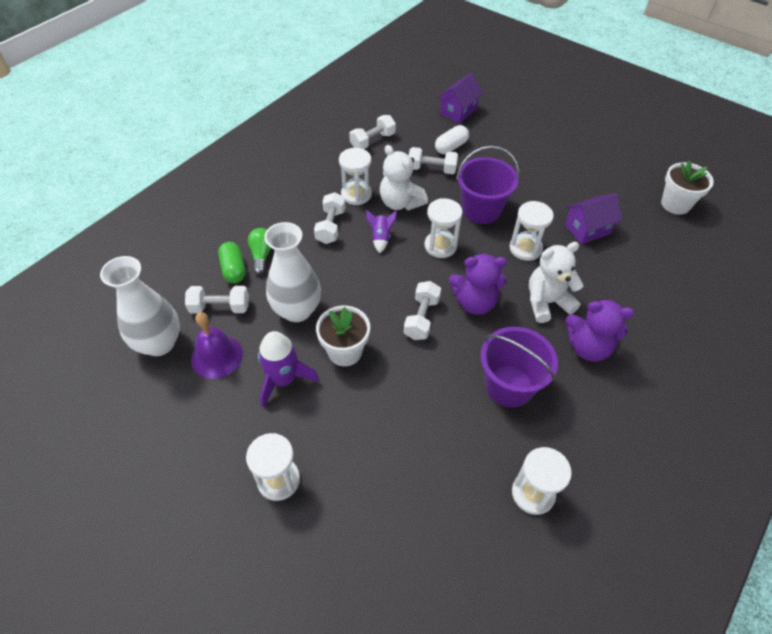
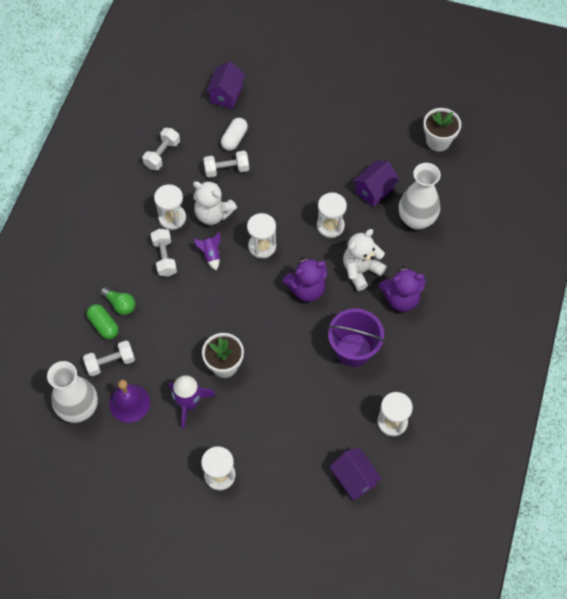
camera: 20 degrees left, 10 degrees up
green light bulb [248,228,271,274] -> green light bulb turned 150 degrees clockwise [100,287,135,315]
white vase [264,222,321,322] -> white vase moved to [399,163,441,229]
white dumbbell [404,281,441,340] -> none
purple bucket [456,146,519,224] -> none
none -> purple house [330,447,382,500]

